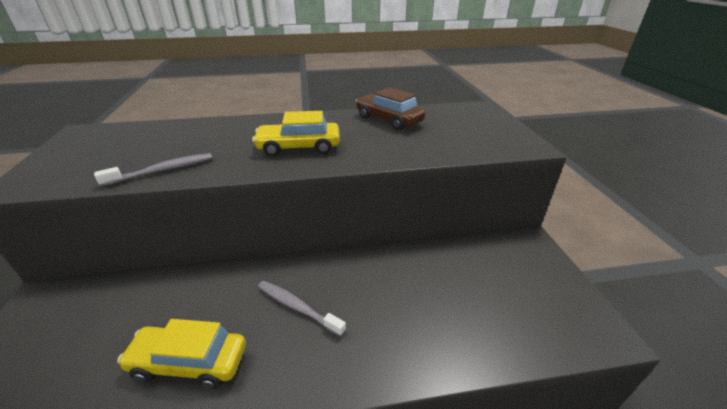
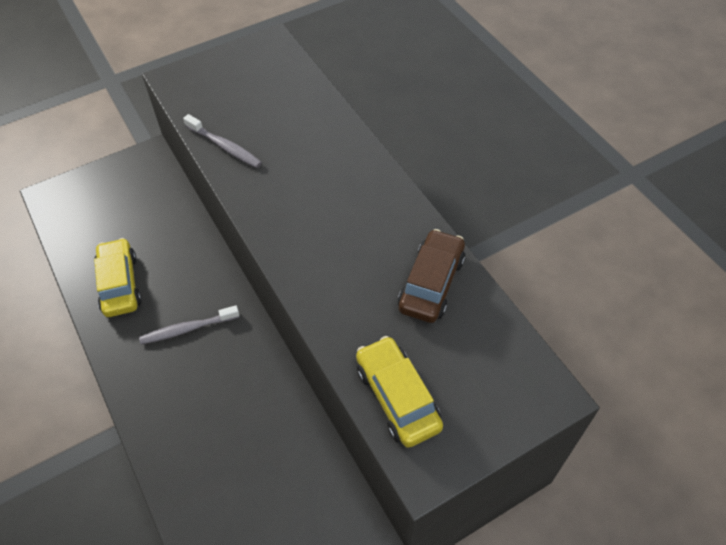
camera: 70 degrees right, 20 degrees up
yellow car [252,111,340,156] -> yellow car moved to [356,336,443,448]
grey toothbrush [258,281,346,337] -> grey toothbrush turned 120 degrees counterclockwise [139,305,239,344]

